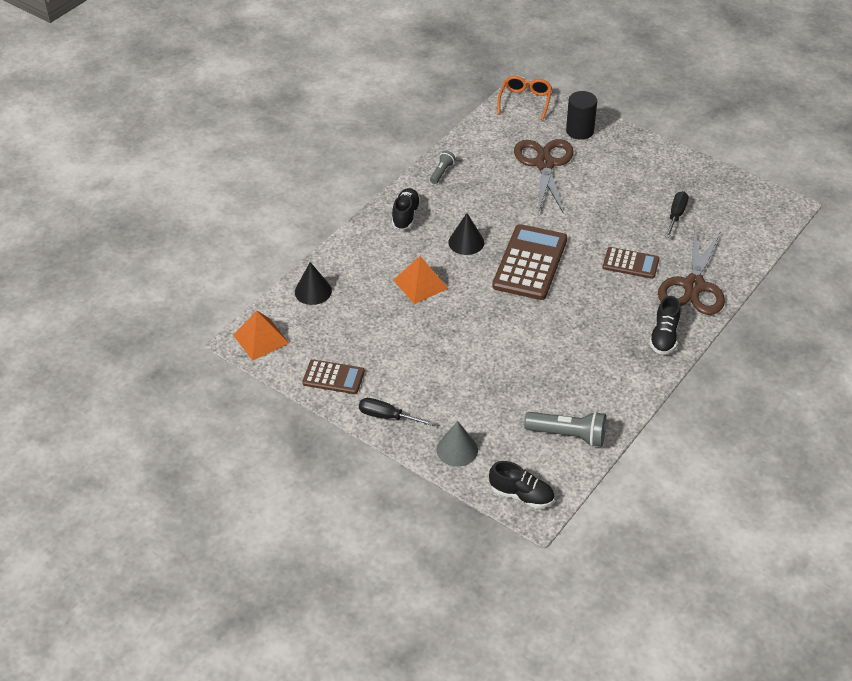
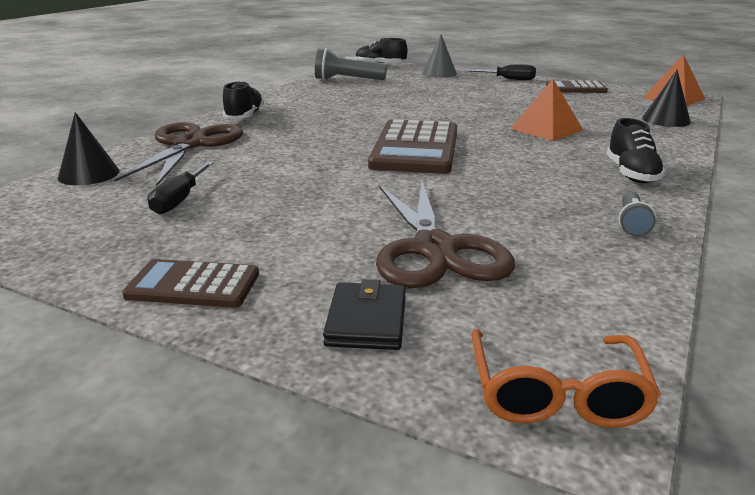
camera: 170 degrees right, 20 degrees down
black cone [448,213,484,255] -> black cone moved to [58,112,120,185]
black cylinder [566,91,597,140] -> black wallet [323,279,406,350]
brown calculator [603,247,659,279] -> brown calculator moved to [122,259,259,308]

